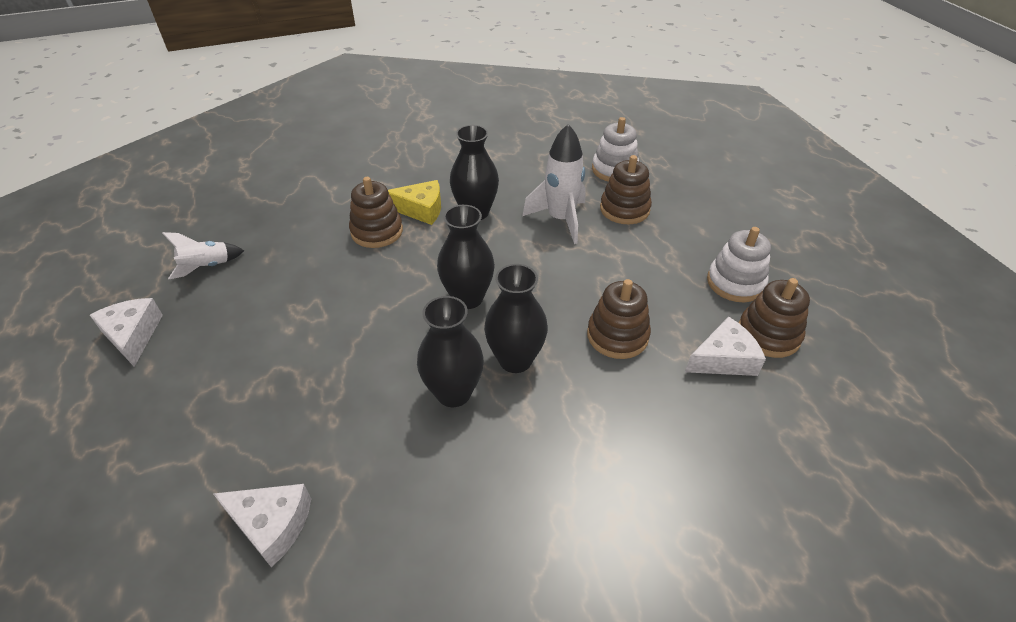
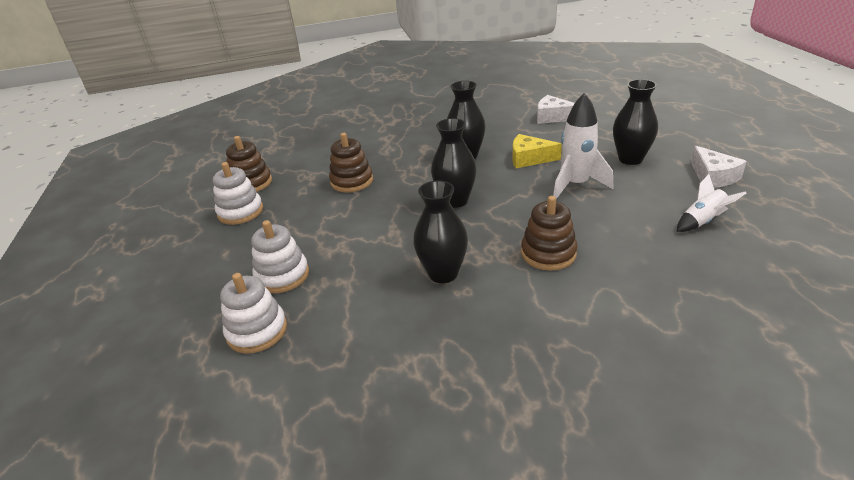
camera: 170 degrees left, 10 degrees down
yellow cheese [388,180,441,225] -> yellow cheese moved to [513,134,562,168]
black vase [484,264,548,373] -> black vase moved to [613,79,658,165]
white rocket [522,124,586,244] -> white rocket moved to [553,93,613,199]
brown stacking toy [600,155,652,224] -> white stacking toy [251,220,309,293]
white cheese [685,317,766,376] -> none

